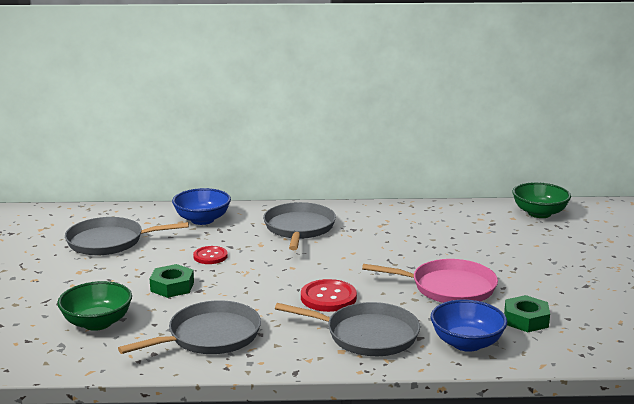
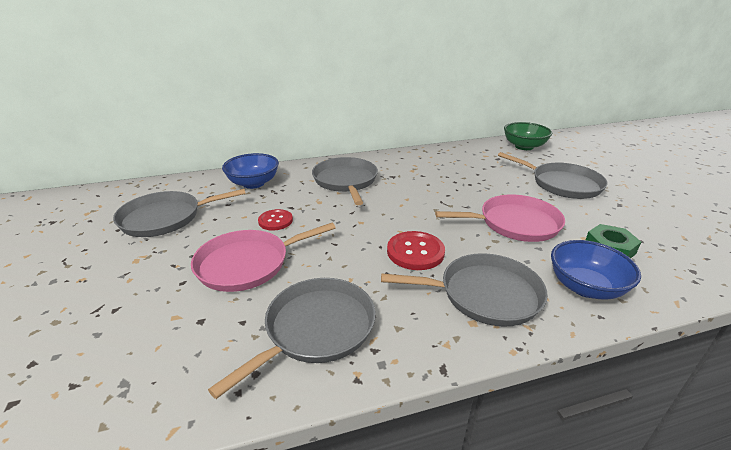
camera: 15 degrees left, 10 degrees up
green bowl [57,281,132,331] -> none
green nut [150,264,194,298] -> pink pan [191,223,336,292]
none -> grey pan [498,152,608,199]

